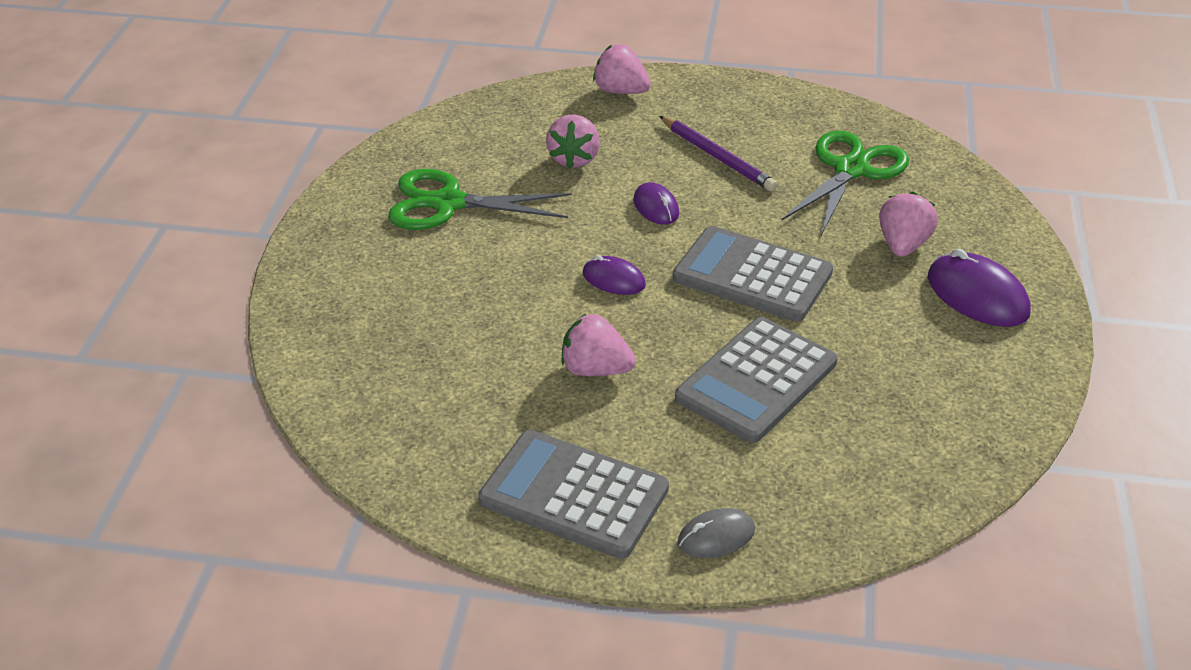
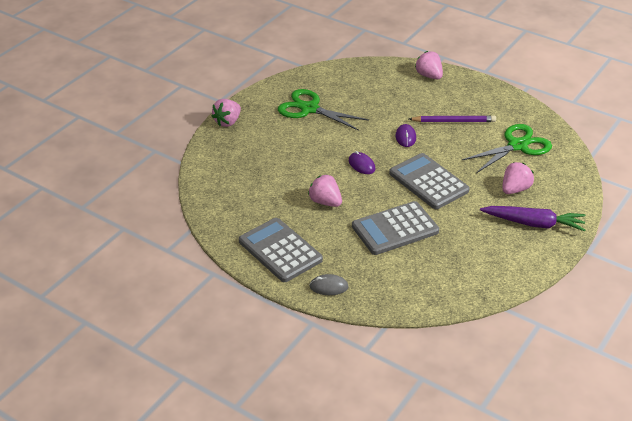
camera: 25 degrees right, 0 degrees up
pink strawberry [546,115,600,169] -> pink strawberry moved to [211,99,241,127]
purple pencil [659,116,778,192] -> purple pencil turned 75 degrees counterclockwise [409,115,496,122]
purple mouse [928,249,1031,327] -> purple carrot [480,206,585,231]

